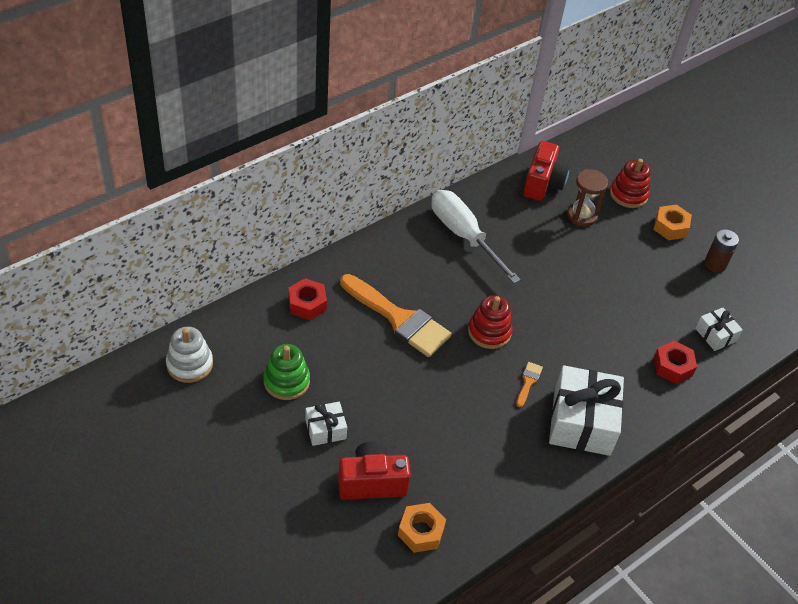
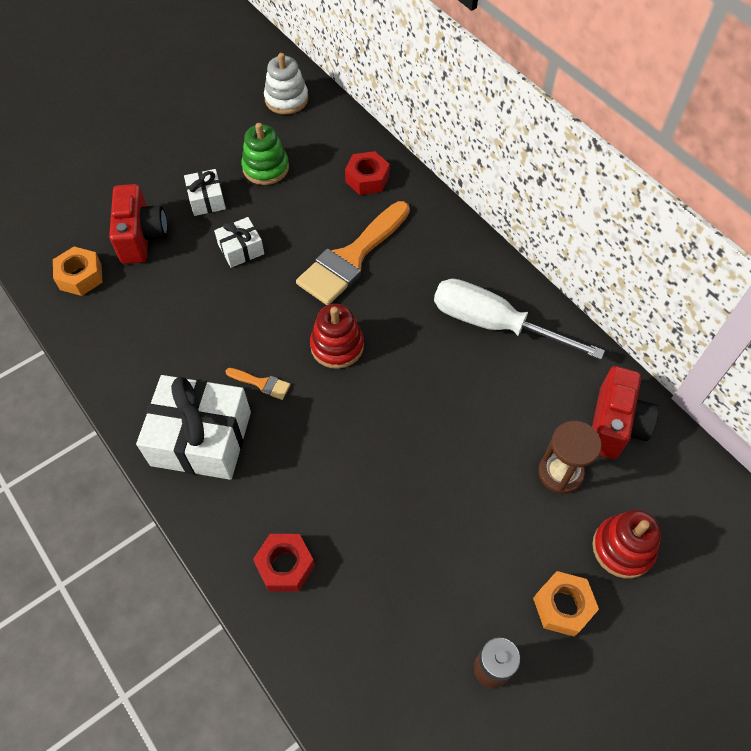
camera: 95 degrees right, 10 degrees up
white screwdriver [431,190,521,284] -> white screwdriver turned 120 degrees counterclockwise [434,279,605,360]
red camera [523,141,570,201] -> red camera turned 90 degrees counterclockwise [592,366,659,459]
white gift [695,307,743,351] -> white gift moved to [214,217,264,268]

